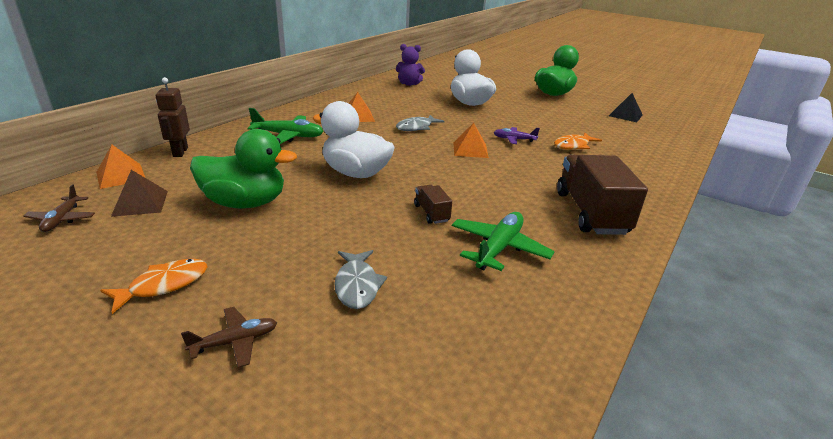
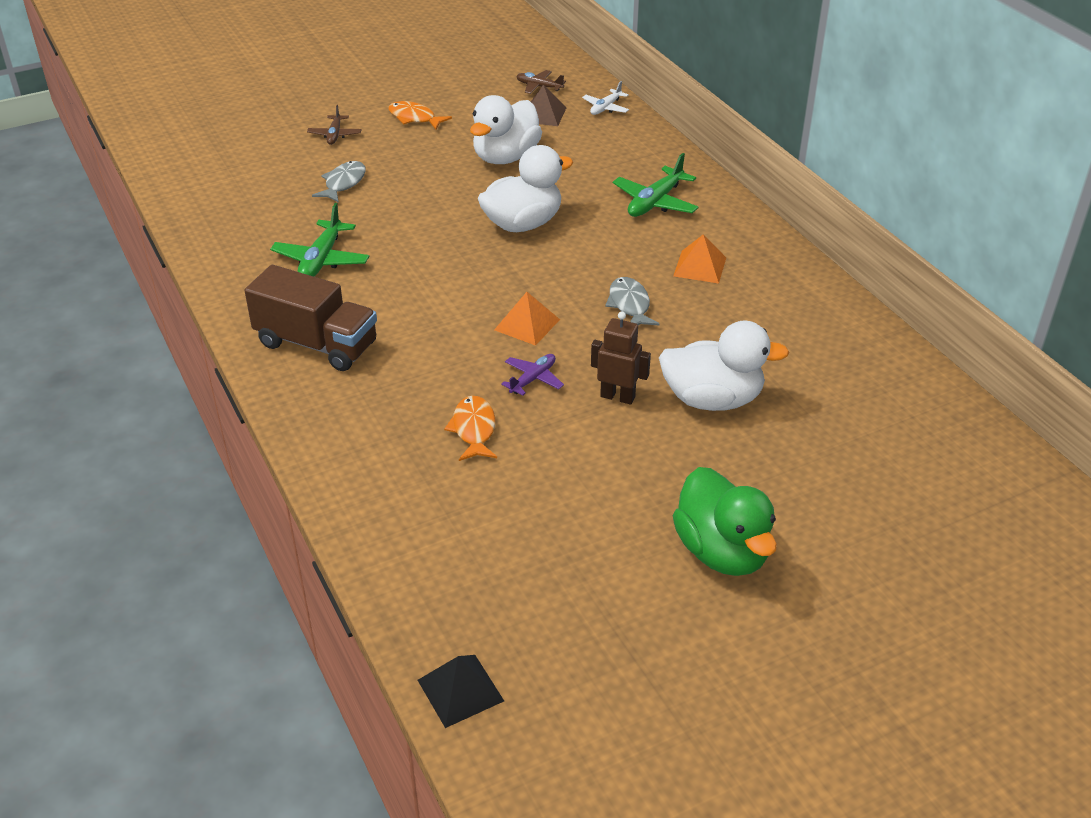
camera: 120 degrees right, 10 degrees up
orange pyramid [96,145,145,189] -> white plane [582,81,629,115]
orange fish [100,259,207,314] -> orange fish turned 135 degrees clockwise [388,101,452,130]
brown robot [155,77,190,157] -> brown robot moved to [591,311,651,405]
green duck [190,129,297,209] -> white duck [470,95,542,164]
grey fish [334,250,387,309] -> grey fish turned 90 degrees clockwise [312,161,366,203]
purple teddy bear [396,44,425,86] -> none
brown truck [414,185,452,224] -> none
green plane [452,212,554,271] -> green plane turned 45 degrees clockwise [270,203,369,277]
black pyramid [609,93,643,122] -> black pyramid moved to [418,655,504,728]

